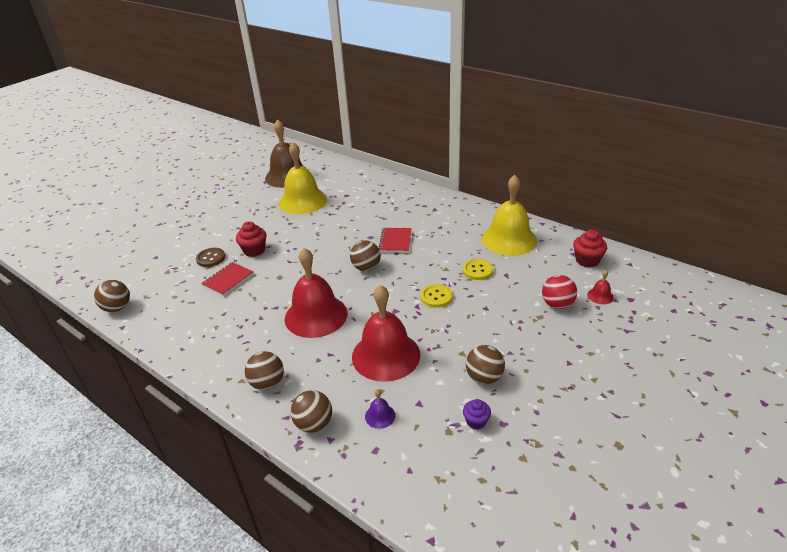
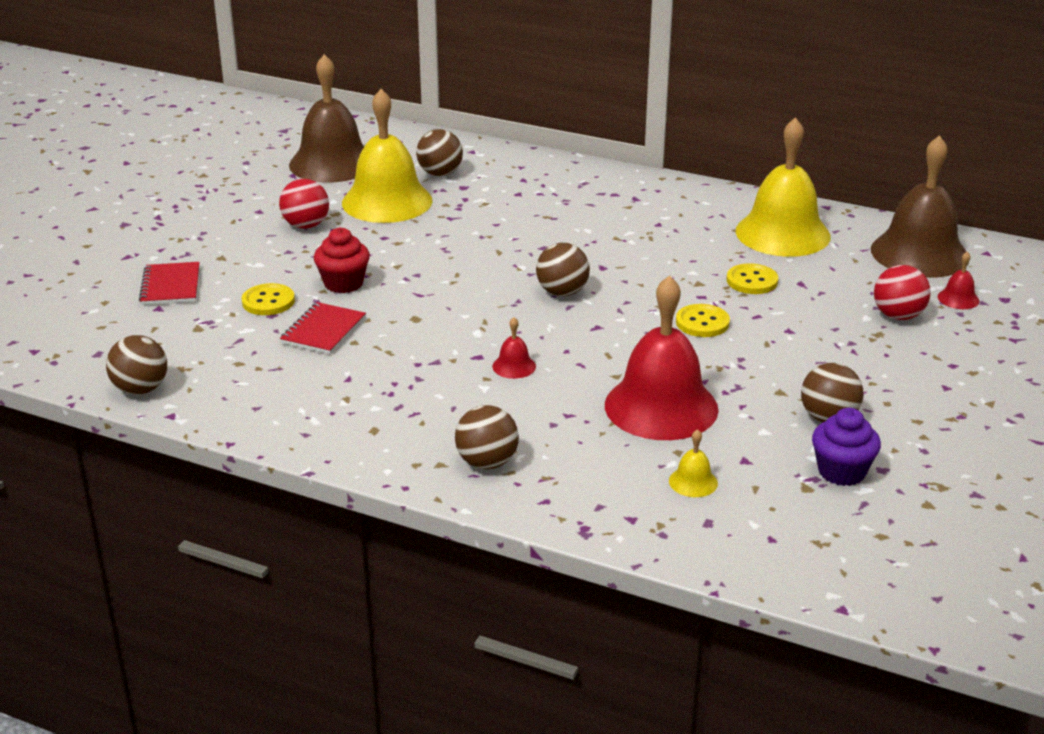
camera: 15 degrees left, 5 degrees down
brown button [196,248,225,267] -> yellow button [242,283,295,315]
red bell [284,248,347,338] -> red bell [492,317,536,379], size x0.40
brown ball [291,390,332,433] -> brown ball moved to [416,129,463,176]
purple bell [365,389,395,429] -> yellow bell [669,429,718,497]
red notebook [379,228,412,253] -> red notebook moved to [139,262,200,305]
purple cupcake [463,399,491,430] -> purple cupcake [812,408,881,486], size x1.55
red cupcake [573,230,607,268] -> brown bell [871,135,969,278]
none -> red ball [279,179,329,229]

